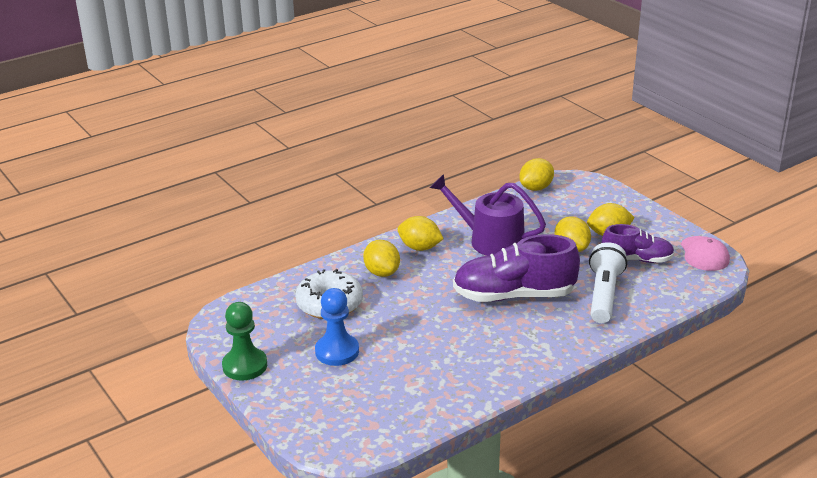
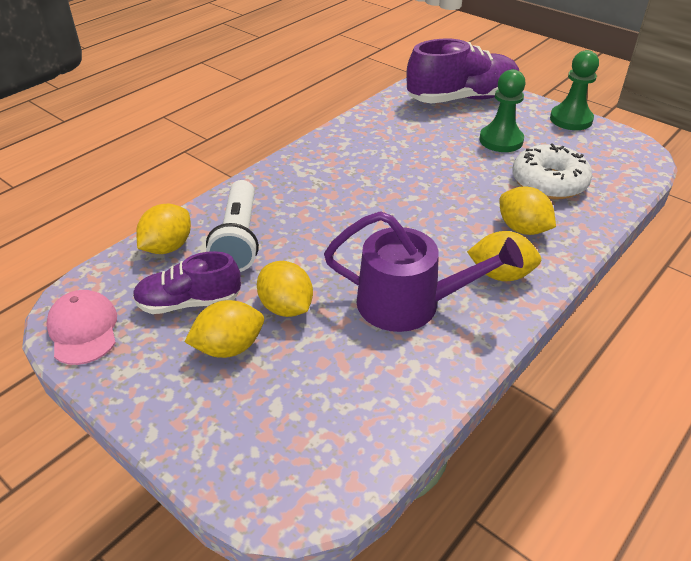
camera: 165 degrees right, 10 degrees up
blue pawn [315,288,359,366] -> green pawn [479,69,526,152]
purple shoe [453,234,580,302] -> purple shoe moved to [407,39,519,104]
yellow lemon [519,158,554,191] -> yellow lemon moved to [136,204,191,254]

